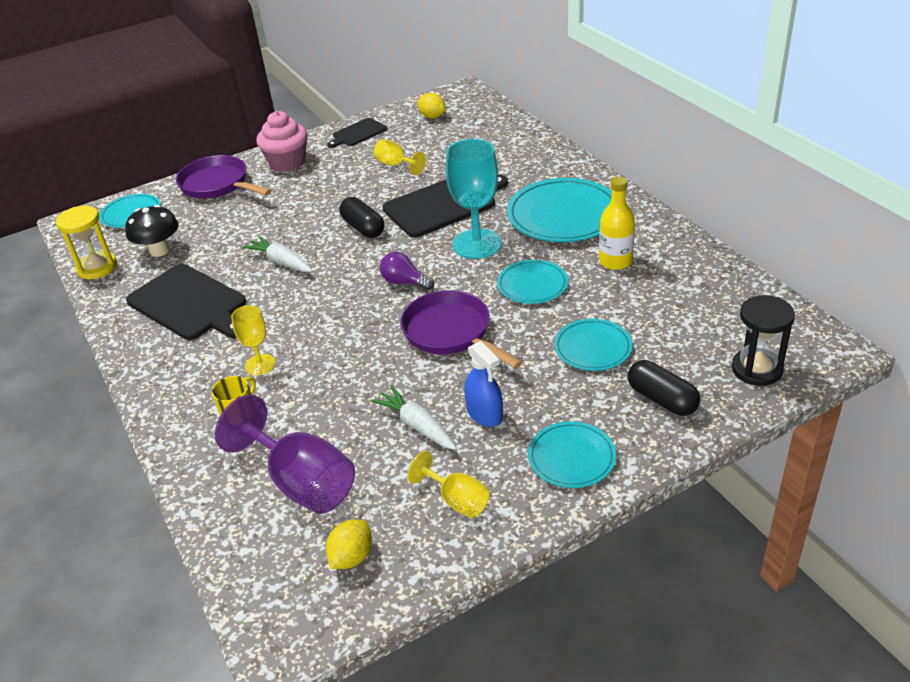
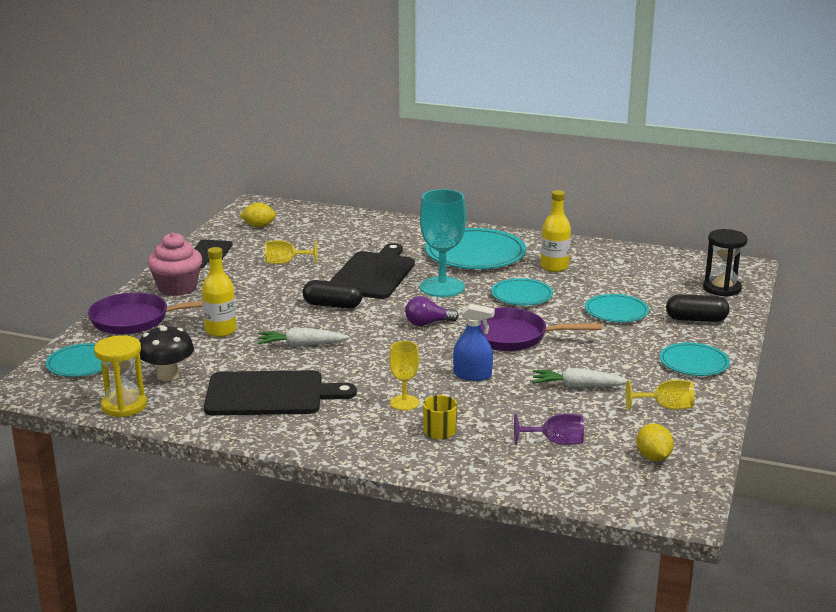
camera: 45 degrees left, 15 degrees down
purple goblet [215,395,355,514] -> purple goblet [514,413,584,445], size x0.54
blue spray bottle [464,341,503,427] -> blue spray bottle moved to [453,304,495,381]
none -> yellow bottle [202,247,237,337]

